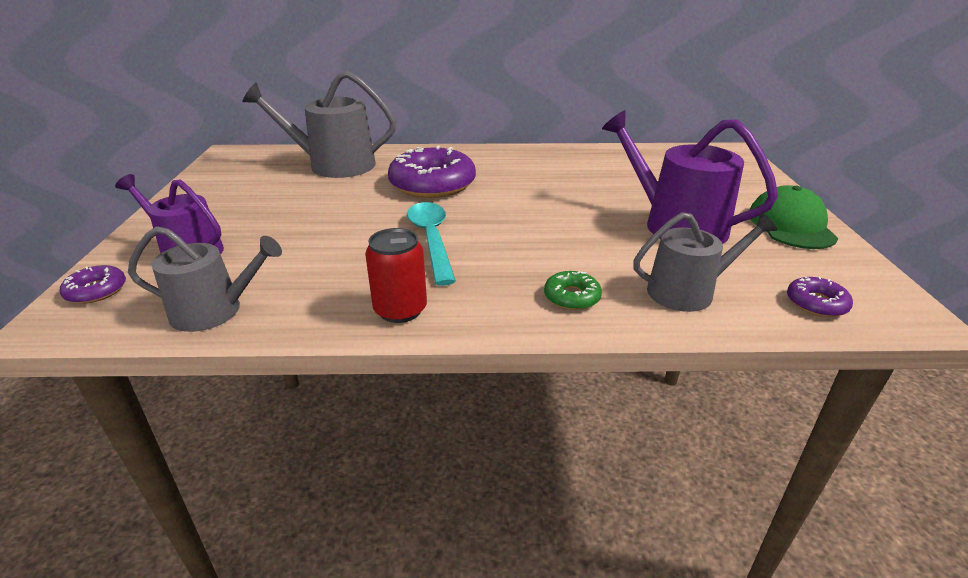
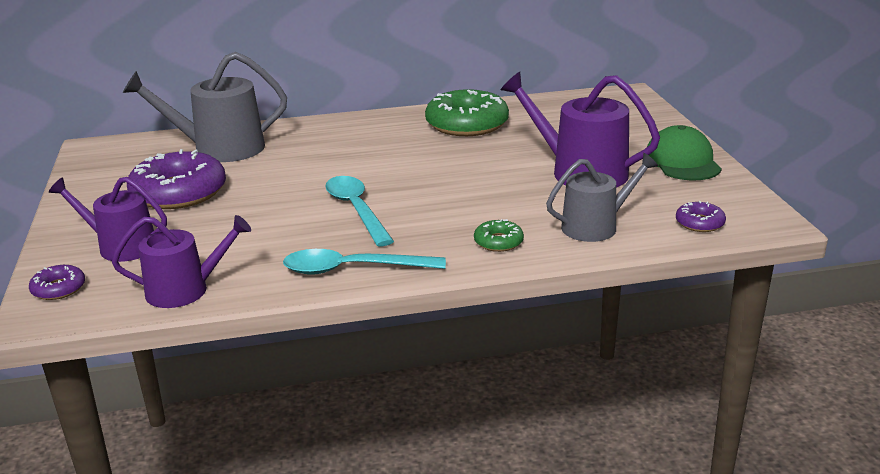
camera: 10 degrees left, 5 degrees down
grey watering can [128,226,282,332] -> purple watering can [112,215,251,308]
red can [365,228,427,323] -> turquoise spoon [283,249,446,275]
purple donut [388,145,476,198] -> purple donut moved to [127,149,226,209]
none -> green donut [425,89,509,136]

